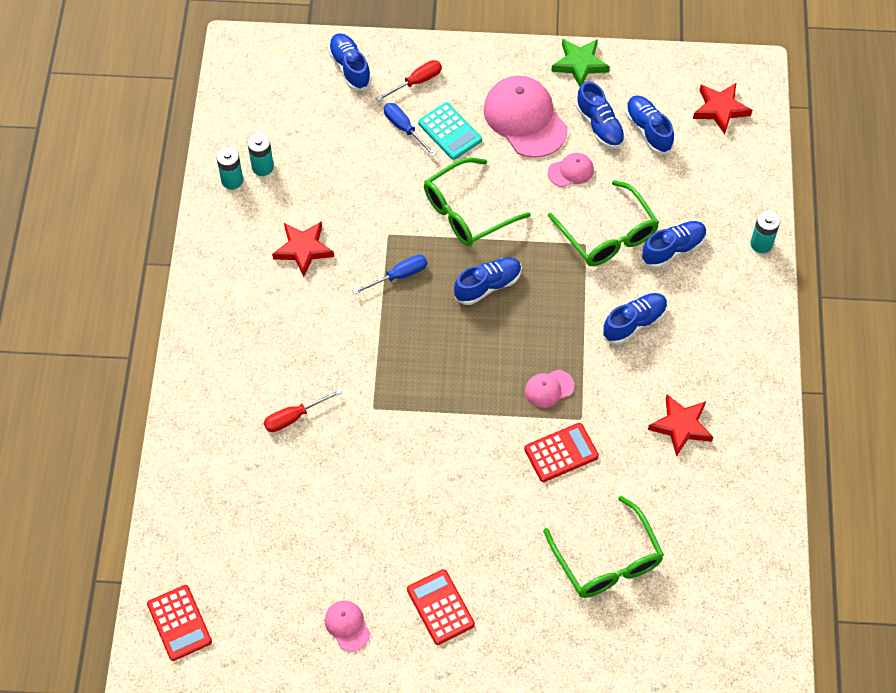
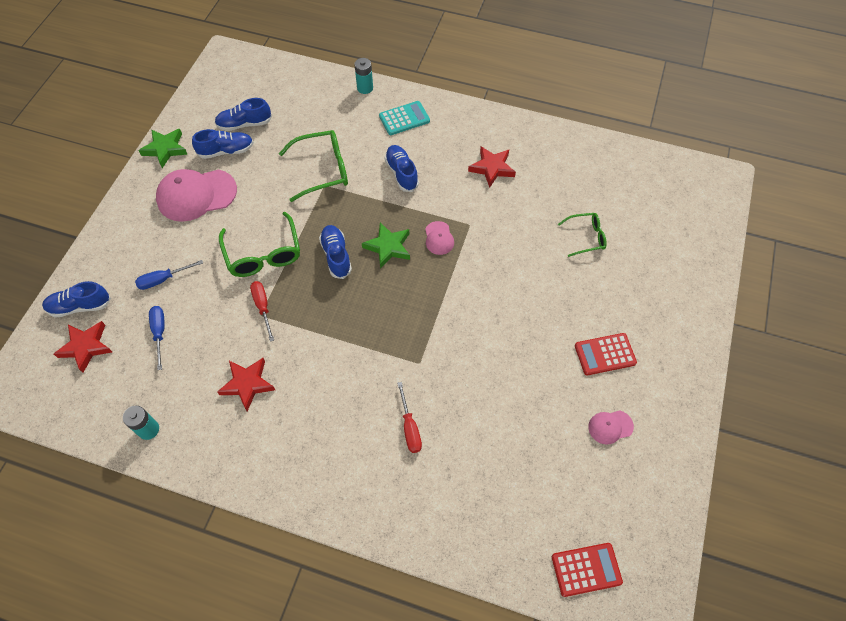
camera: 75 degrees left, 0 degrees up
turquoise battery [248,133,274,176] -> none
blue screwdriver [353,255,427,294] -> blue screwdriver moved to [149,306,164,370]
red screwdriver [376,60,442,101] -> red screwdriver moved to [250,281,274,342]
turquoise calculator [418,102,482,160] -> turquoise calculator moved to [379,101,430,135]
red calculator [524,423,599,482] -> none
green glasses [543,496,664,598] -> green glasses [558,213,607,257], size x0.60
pink cap [548,153,594,187] -> none
blue shoe [641,221,707,268] -> none
red star [693,83,752,135] -> red star moved to [54,321,112,373]
none -> green star [362,222,410,269]

